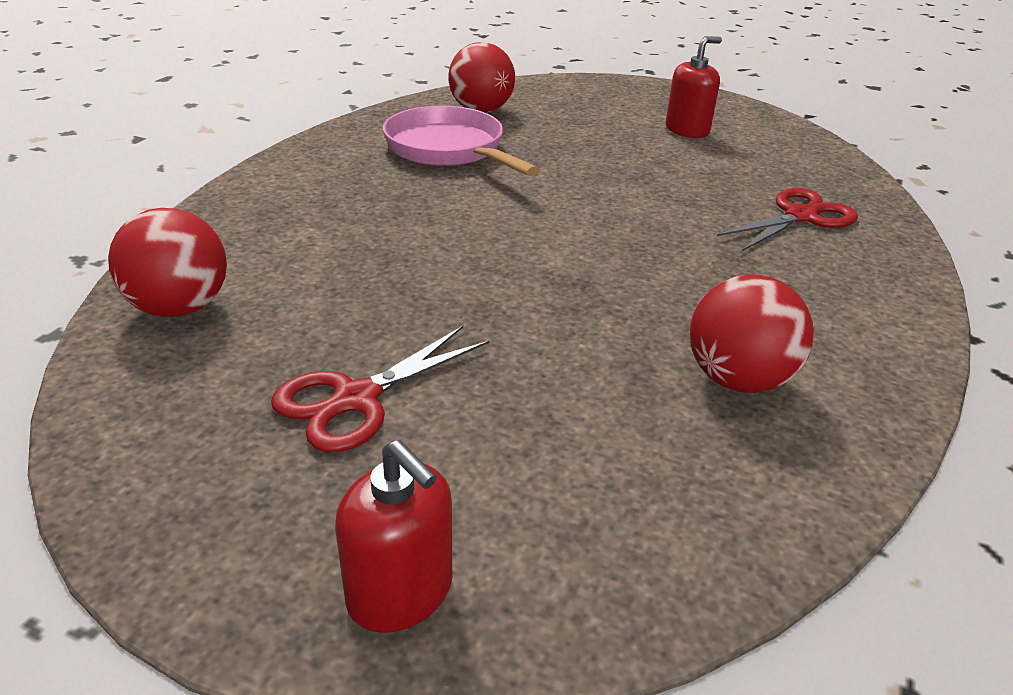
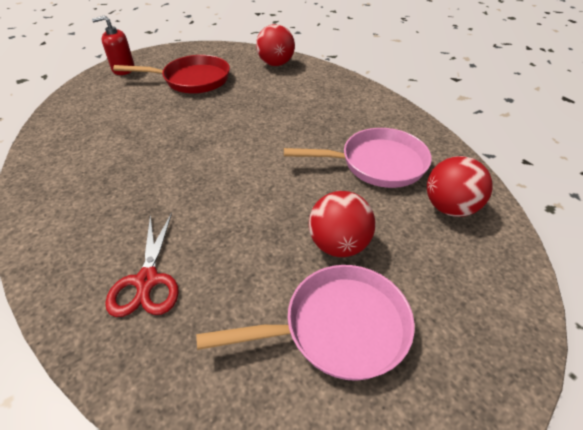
camera: 125 degrees right, 10 degrees up
red scissors [271,326,490,452] -> red pan [113,55,230,94]
red soap dispenser [665,36,722,138] -> pink pan [196,265,415,381]
red ball [690,274,814,393] -> red ball moved to [309,191,376,257]

